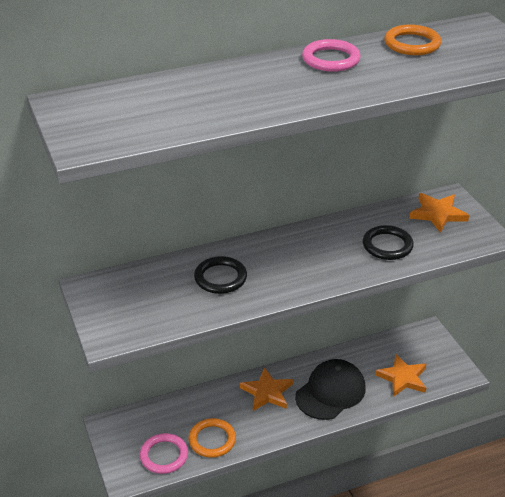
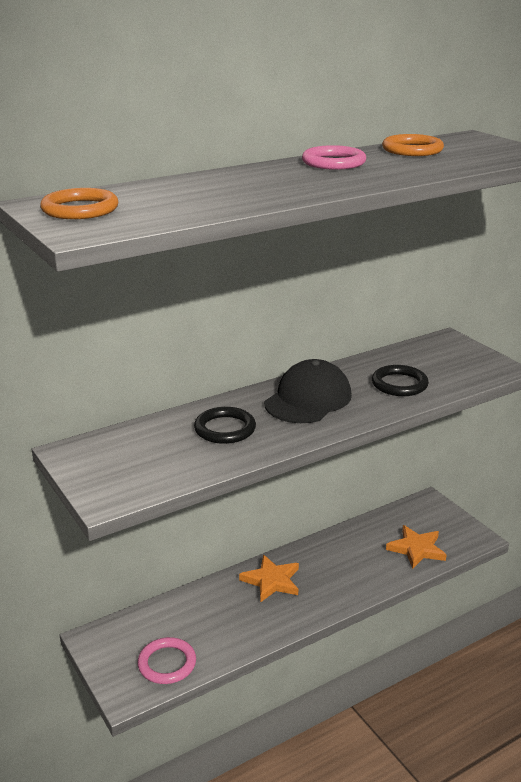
camera: 10 degrees left, 10 degrees down
orange ring [188,418,236,458] -> orange ring moved to [40,188,118,219]
black cap [295,359,366,420] -> black cap moved to [264,359,352,423]
orange star [409,193,469,233] -> none

